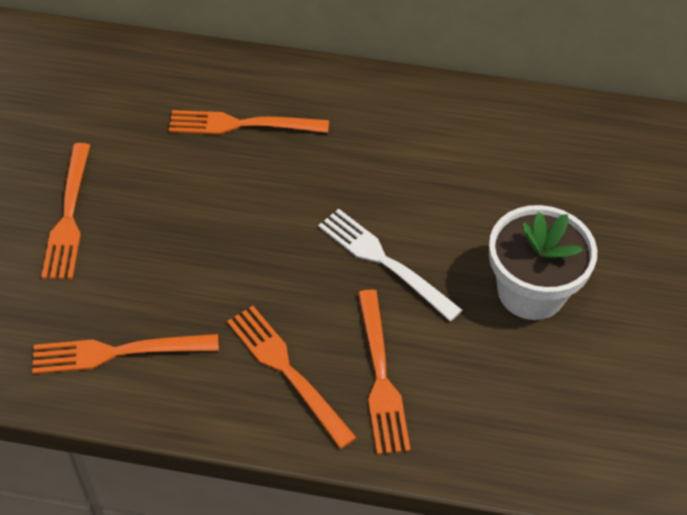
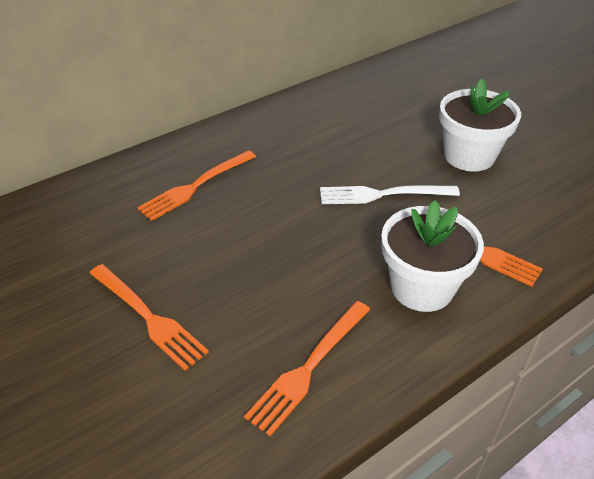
camera: 45 degrees left, 10 degrees down
orange fork [227,306,357,449] -> white flower pot [381,200,484,312]

